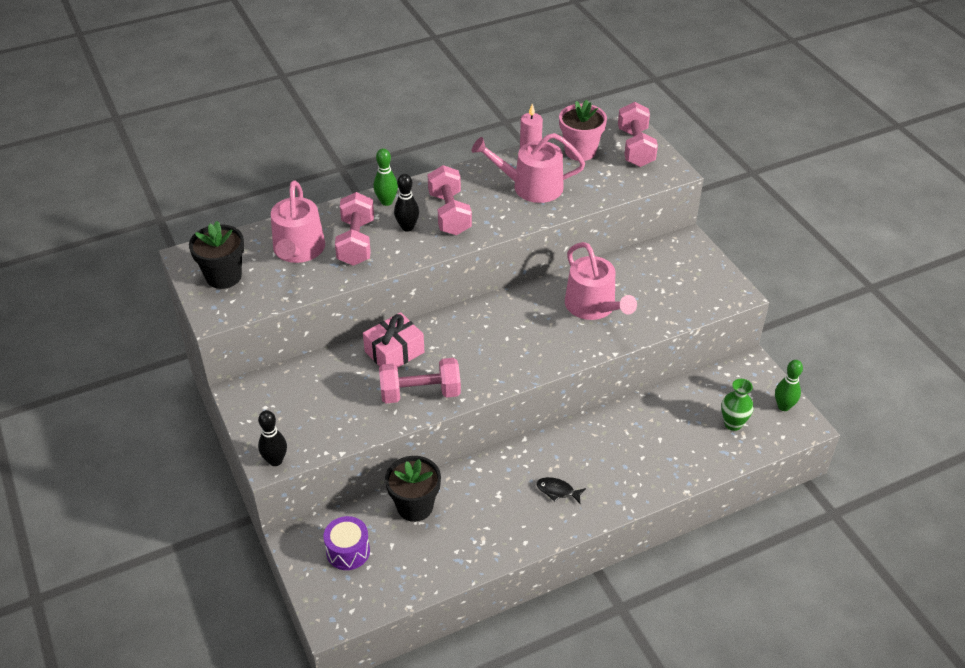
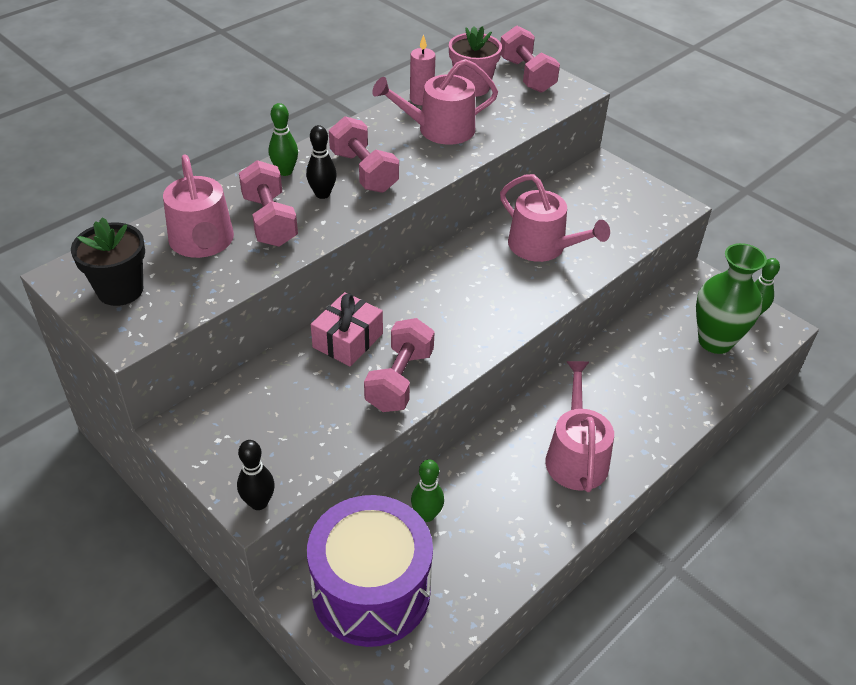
camera: 20 degrees left, 0 degrees up
purple drum [323,516,370,570] -> purple drum [307,495,433,647], size x2.16
pink dumbbell [379,358,461,403] -> pink dumbbell turned 45 degrees counterclockwise [364,318,435,412]
black flower pot [385,456,441,522] -> green bowling pin [411,459,444,522]
black fish [536,477,586,503] -> pink watering can [545,361,614,492]
green vase [721,379,754,431] -> green vase [696,243,767,354], size x1.80

